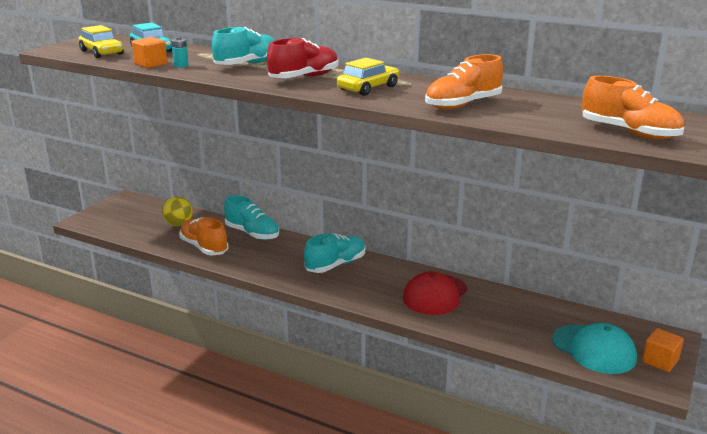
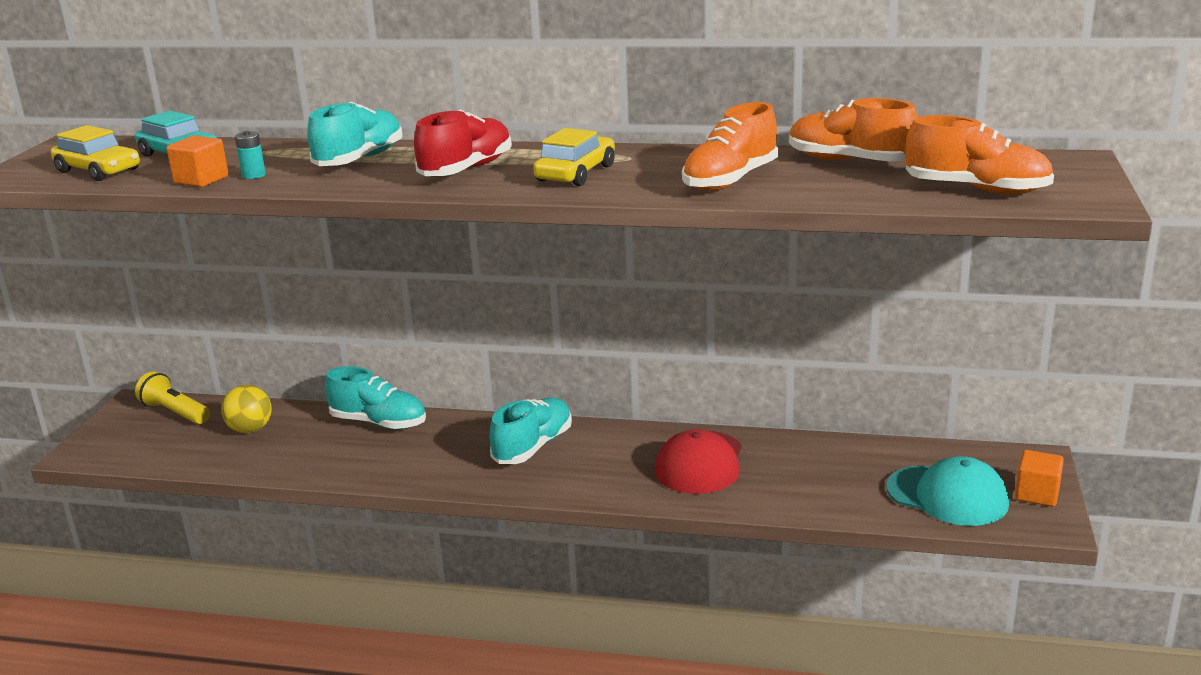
camera: 15 degrees left, 0 degrees up
orange shoe [179,217,229,255] -> orange shoe moved to [789,98,918,162]
none -> yellow flashlight [135,371,210,424]

